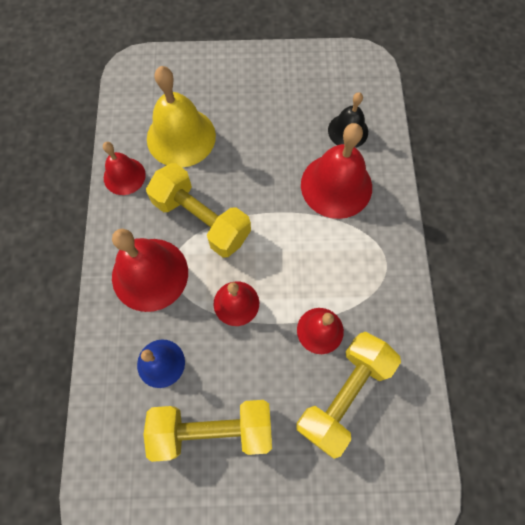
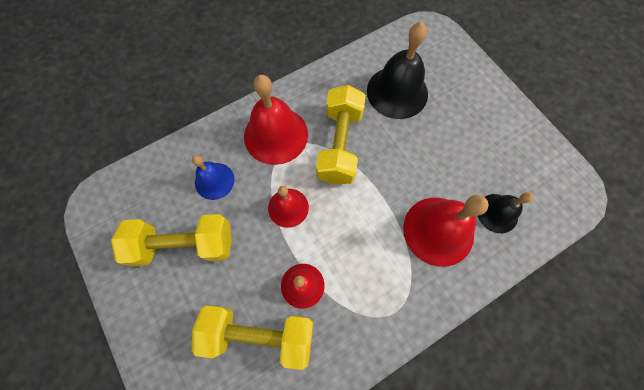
camera: 60 degrees right, 0 degrees up
red bell [103,142,146,195] -> none
yellow dumbbell [143,400,272,462] -> yellow dumbbell turned 60 degrees counterclockwise [111,214,232,266]
yellow bell [147,66,216,168] -> black bell [367,22,428,119]

